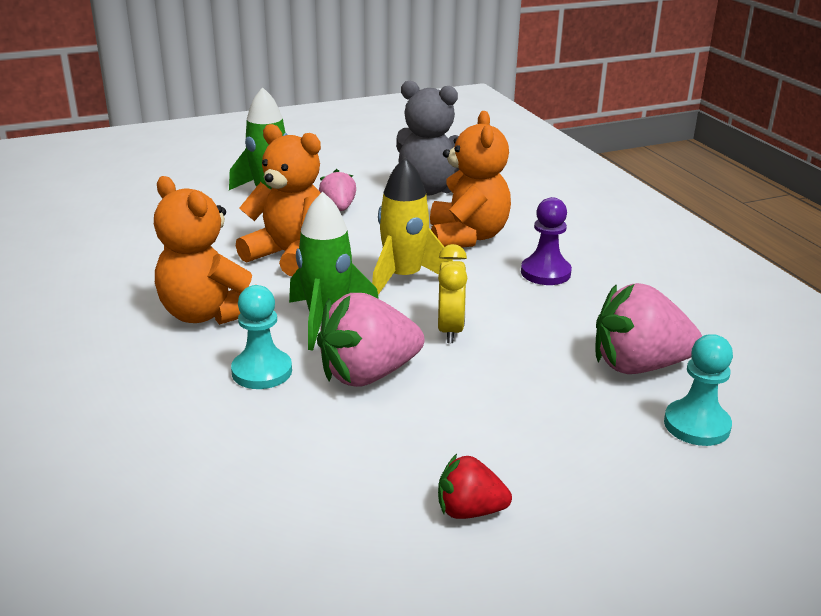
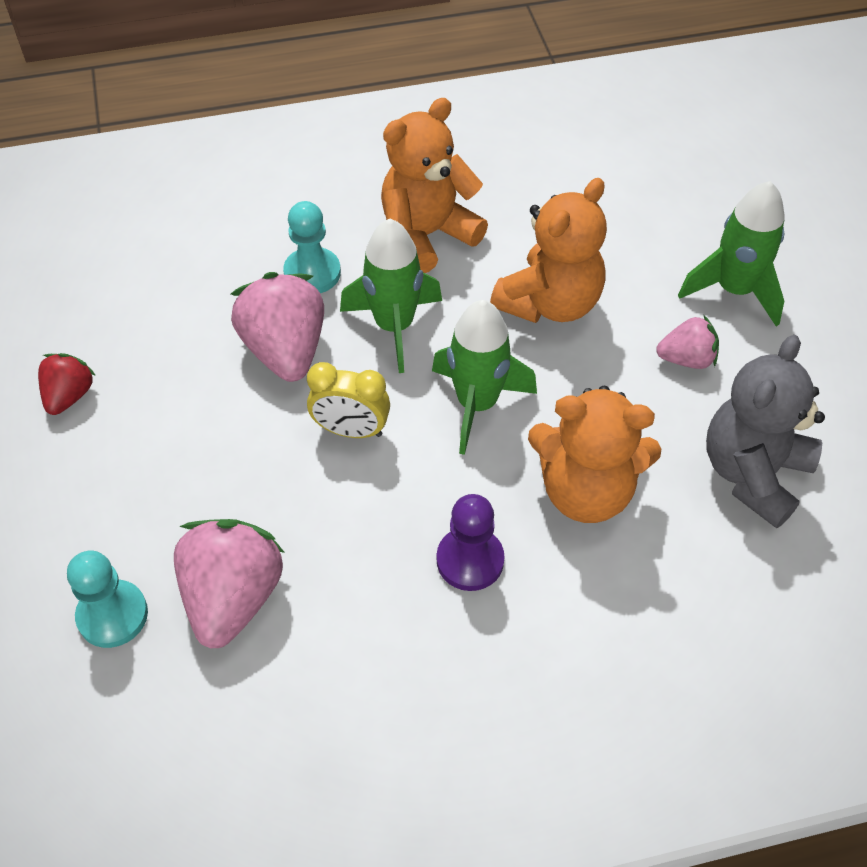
camera: 100 degrees right, 25 degrees up
yellow rocket [372,157,453,295] -> green rocket [432,300,537,455]

